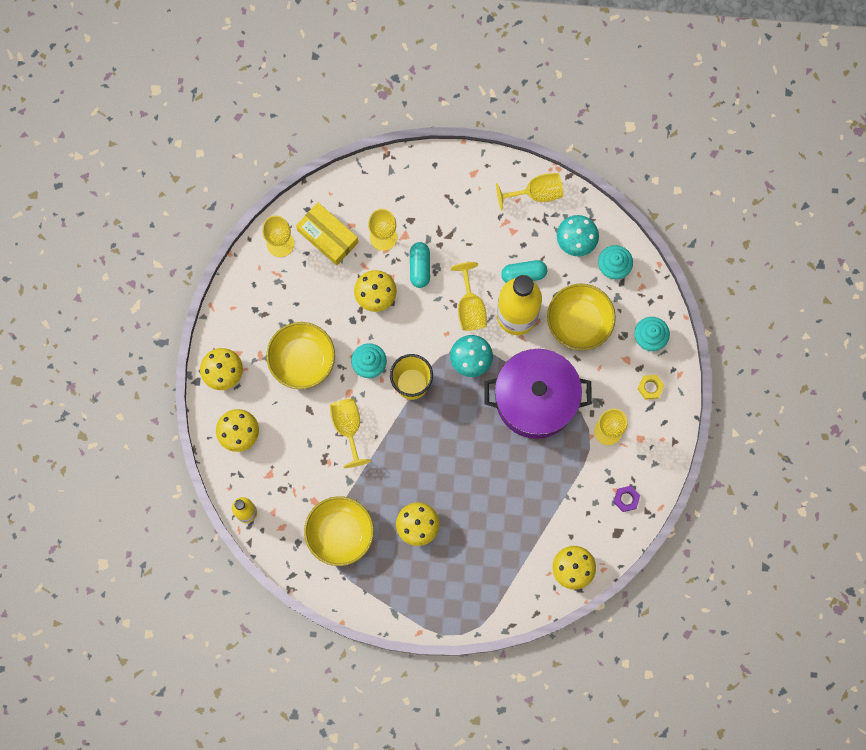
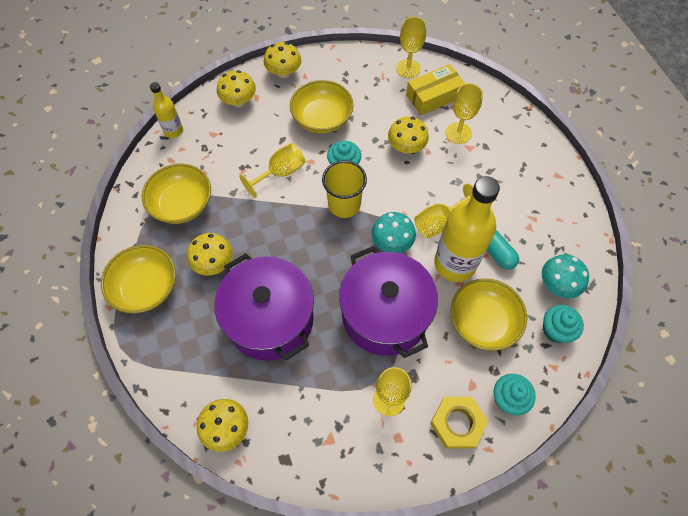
camera: 65 degrees right, 15 degrees down
yellow box [296,202,358,266] -> yellow box turned 45 degrees clockwise [406,64,466,115]
turquoise capsule [410,242,430,288] -> none
yellow goblet [496,173,563,211] -> none
purple nut [614,486,640,512] -> none
yellow nut [637,375,665,400] -> yellow nut [430,397,488,449], size x1.76
none -> yellow bowl [101,245,176,313]
none -> purple pot [214,253,314,361]

